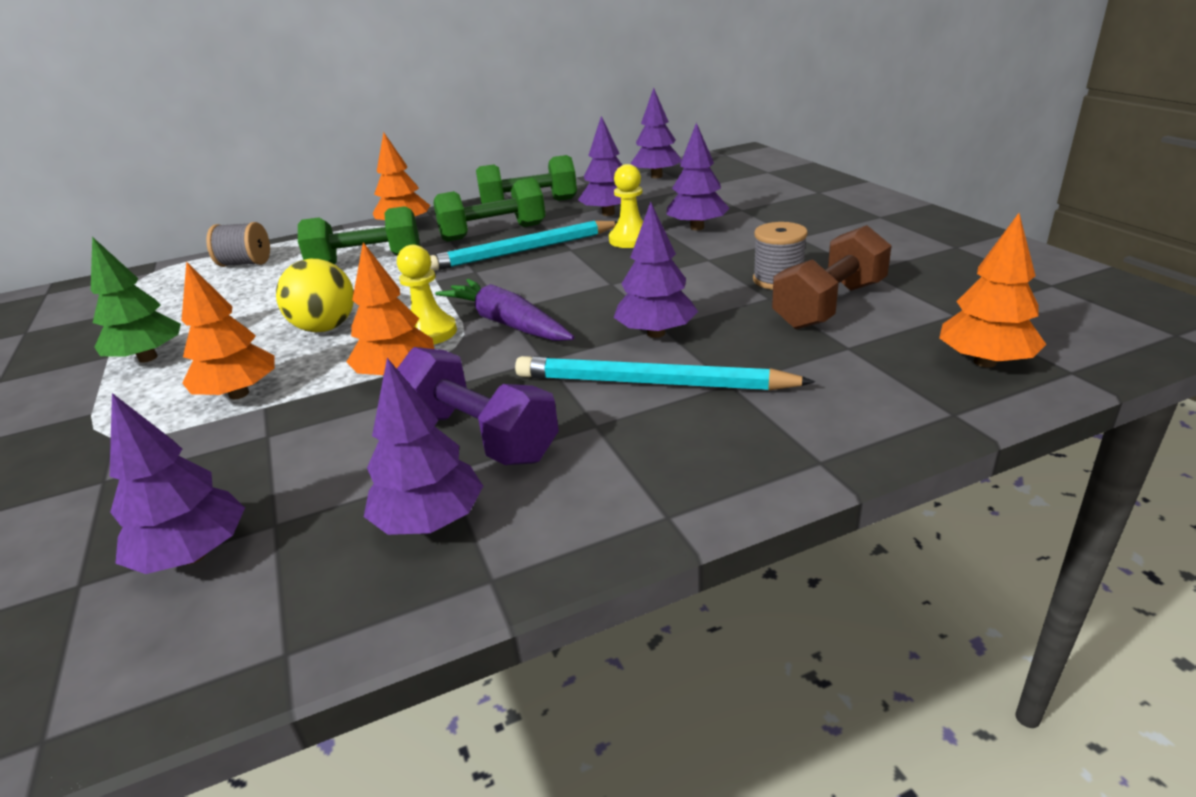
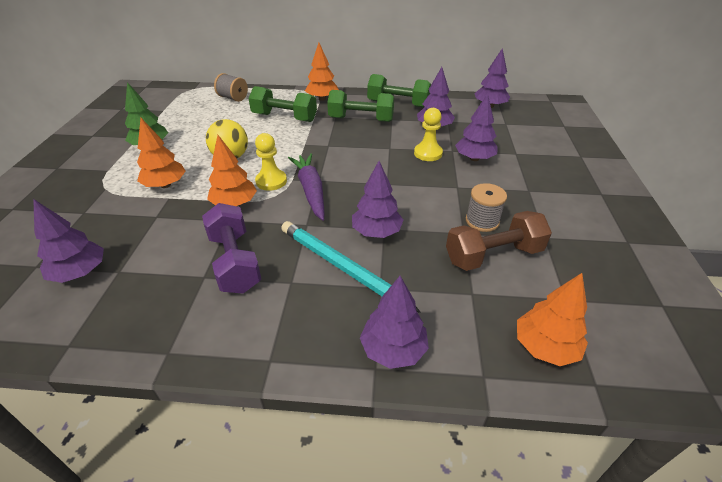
camera: 25 degrees right, 10 degrees up
purple tree [364,358,483,535] -> purple tree moved to [360,276,429,369]
turquoise pencil [430,221,618,271] -> none

